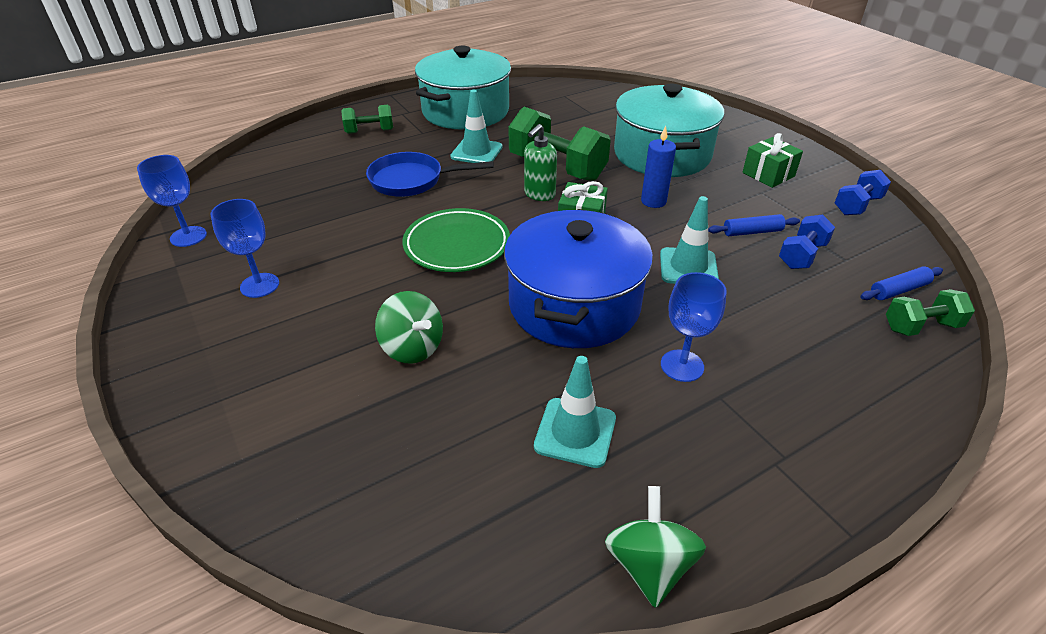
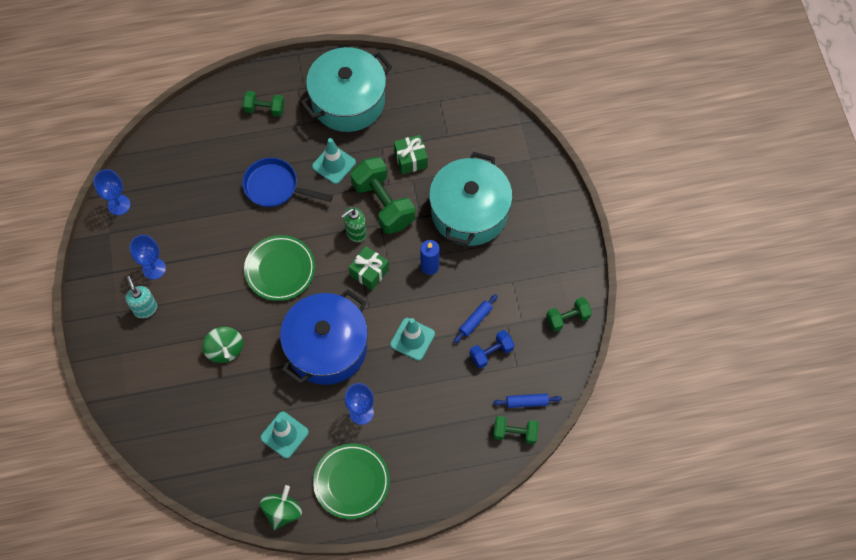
camera: 20 degrees right, 25 degrees up
blue rolling pin [708,214,800,236] -> blue rolling pin turned 60 degrees counterclockwise [454,294,498,343]
green gift [742,133,803,188] -> green gift moved to [394,135,428,174]
blue dumbbell [835,170,891,215] -> green dumbbell [546,297,592,332]
none -> turquoise soap dispenser [126,276,157,318]
none -> green plate [313,444,390,519]

